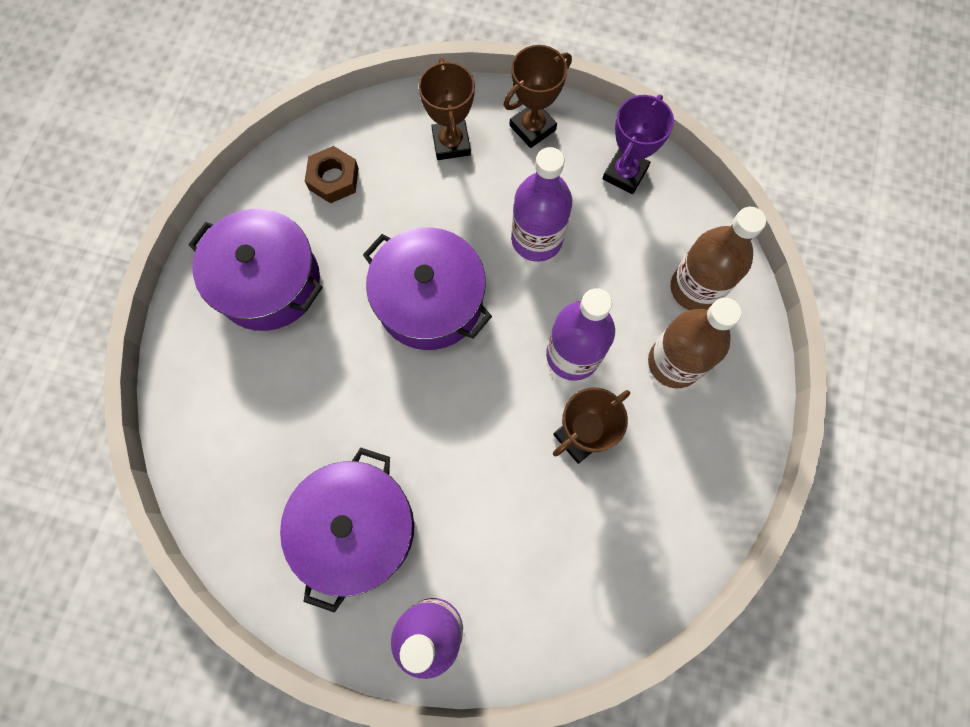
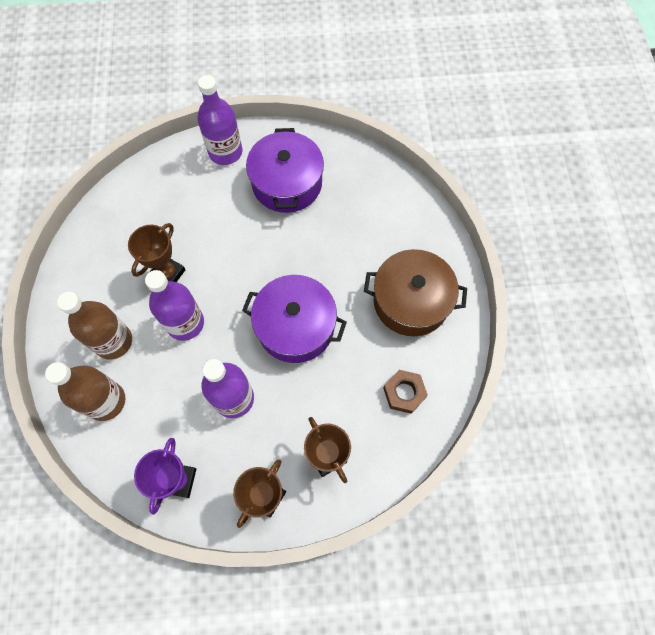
camera: 160 degrees right, 5 degrees down
purple pot [188,209,323,331] -> brown pot [364,249,467,336]

